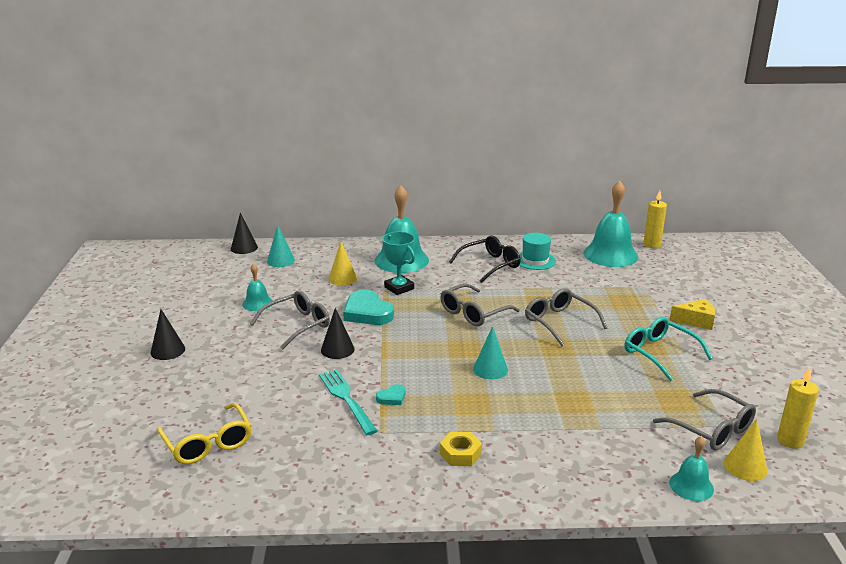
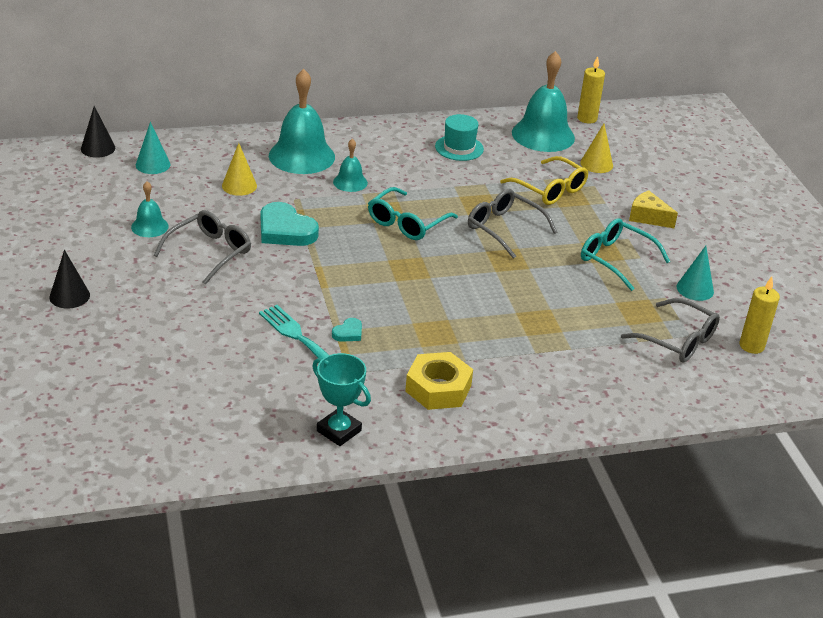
camera: 15 degrees left, 10 degrees up
yellow glasses [157,403,252,464] -> yellow glasses moved to [500,156,588,205]
black cone [321,308,355,359] -> none
turquoise trophy [382,232,415,295] -> turquoise trophy moved to [312,353,371,446]
grey glasses [440,283,520,326] -> turquoise glasses [368,187,458,240]
yellow nut [440,432,482,466] -> yellow nut [405,352,473,410], size x1.57
black glasses [449,235,521,283] -> none
turquoise cone [473,326,508,379] -> turquoise cone moved to [677,246,714,301]
turquoise bell [669,436,714,501] -> turquoise bell moved to [333,139,368,192]
yellow cheese [670,299,715,330] -> yellow cheese turned 135 degrees counterclockwise [629,190,678,228]
yellow cone [724,419,768,481] -> yellow cone moved to [580,124,613,173]

